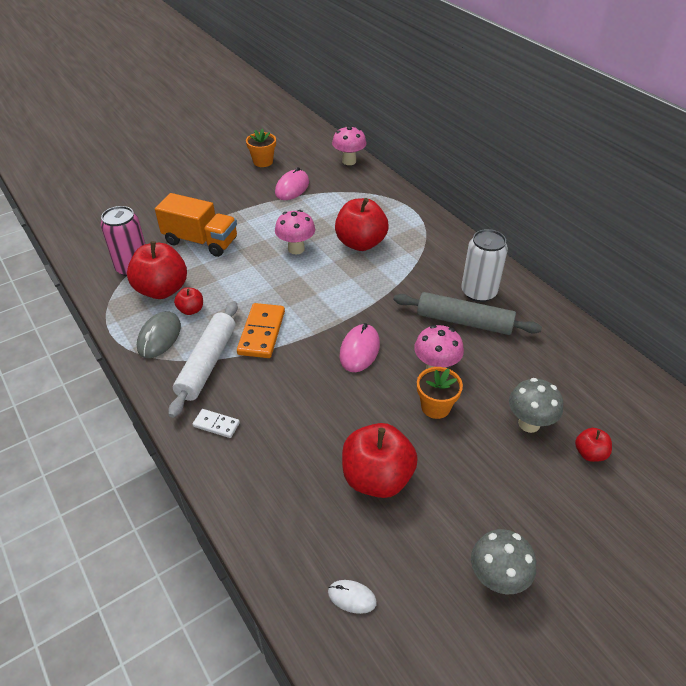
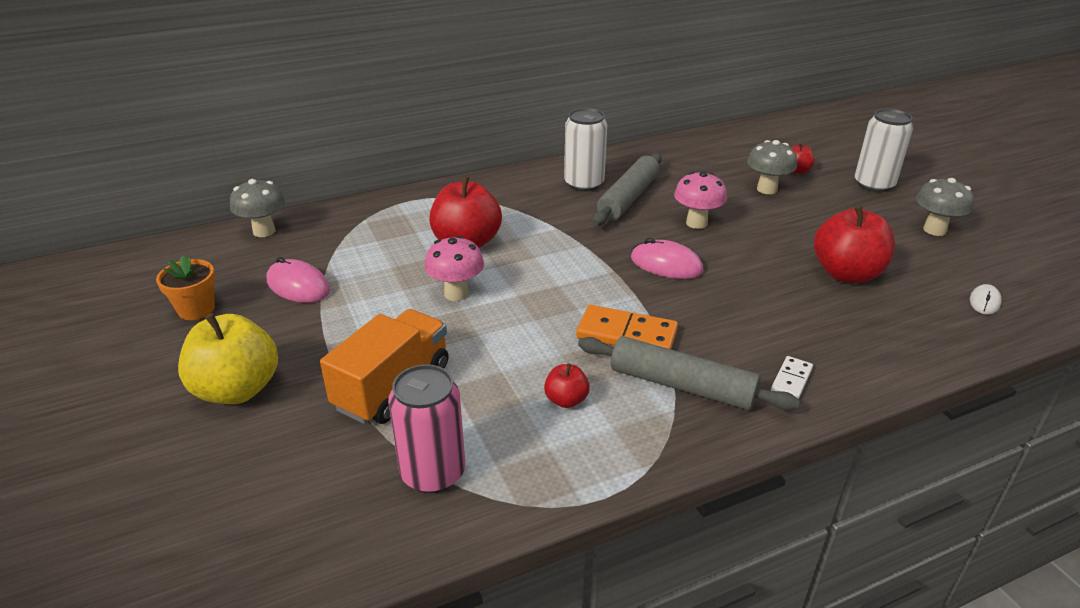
camera: 80 degrees left, 10 degrees down
red apple [127,241,187,299] -> none
grey mouse [137,311,181,358] -> none
white rolling pin [168,301,238,418] -> grey rolling pin [578,336,800,410]
pink mushroom [332,126,367,165] -> grey mushroom [230,179,285,237]
orange flower pot [417,367,463,419] -> none
none -> yellow apple [178,313,278,404]
none -> white can [855,109,913,192]

